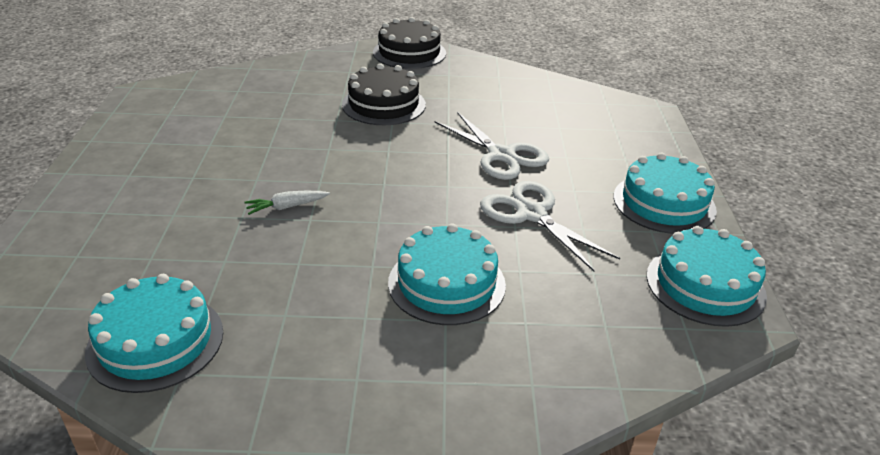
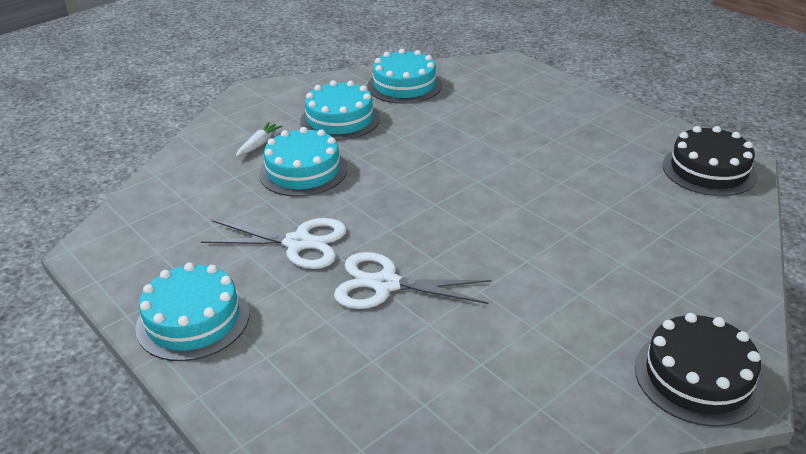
camera: 140 degrees right, 0 degrees up
white carrot [245,191,330,215] -> white carrot moved to [236,122,283,157]
black cake [342,63,426,125] -> black cake moved to [663,126,757,196]
turquoise cake [647,226,767,327] -> turquoise cake moved to [300,80,380,141]

